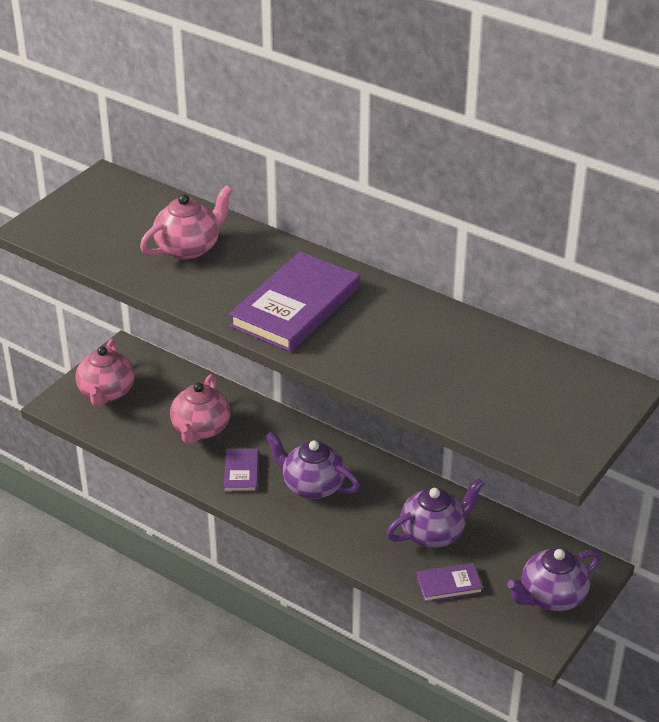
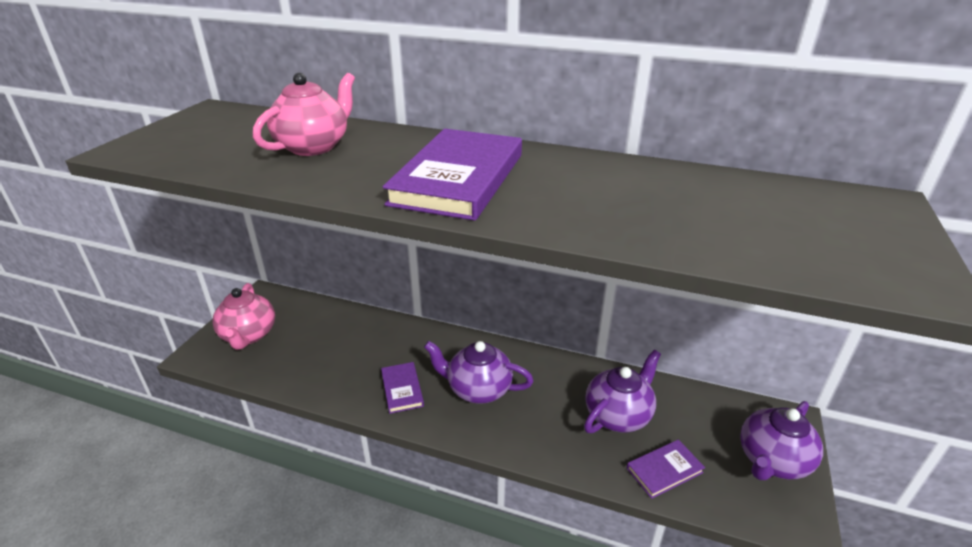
camera: 15 degrees left, 5 degrees down
pink teapot [170,374,231,445] -> none

